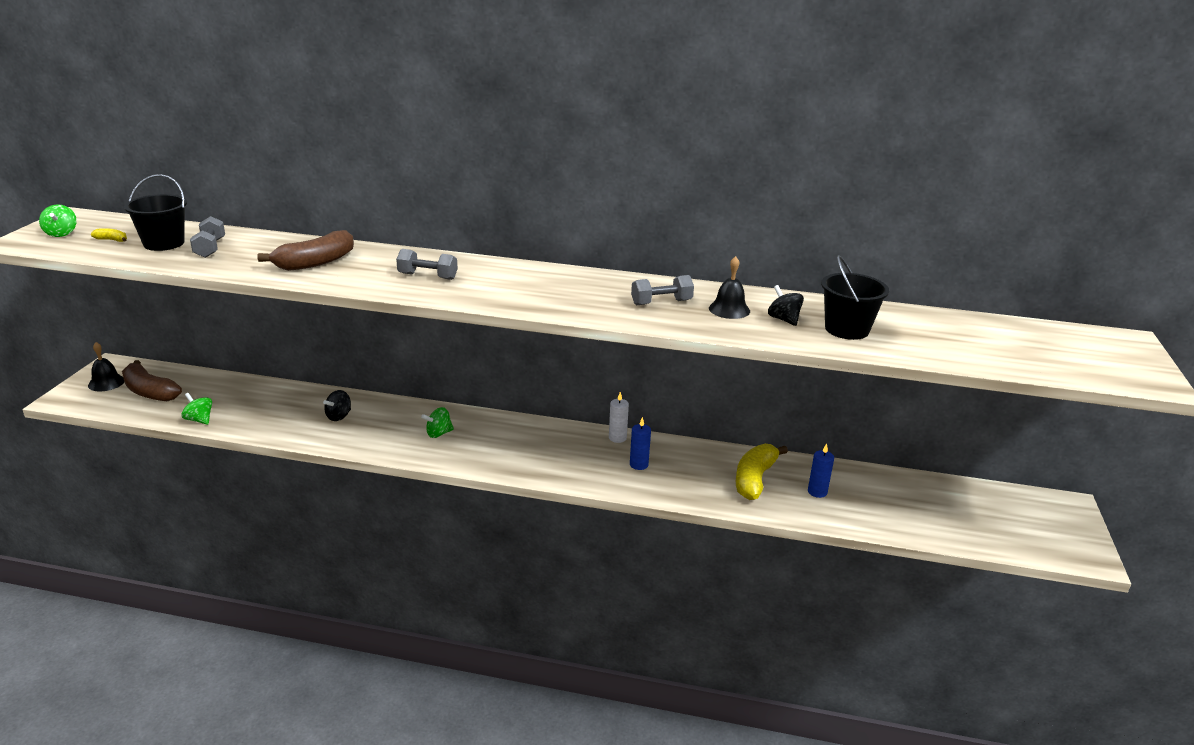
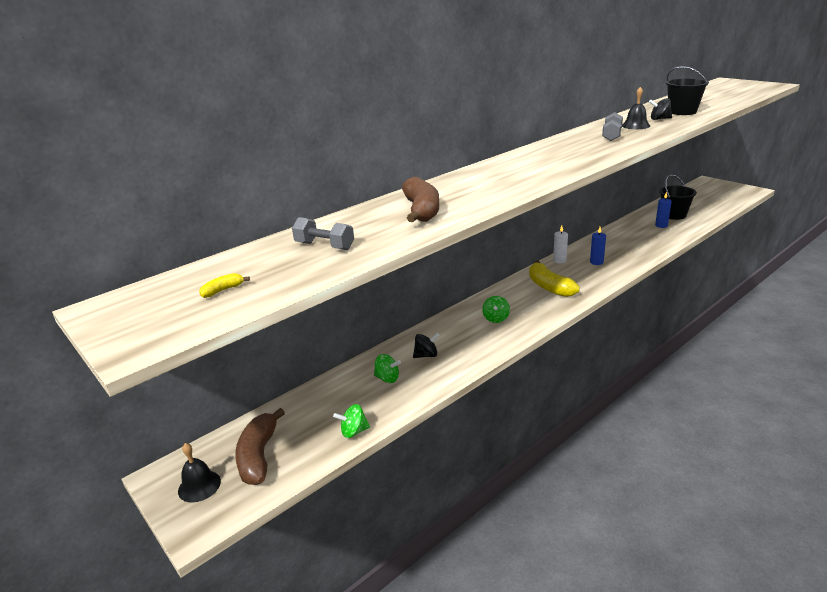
camera: 50 degrees left, 0 degrees up
green spinning top [39,205,77,237] -> green spinning top moved to [374,354,401,383]
brown banana [122,360,182,401] -> brown banana turned 105 degrees clockwise [235,408,285,485]
black bucket [124,174,187,251] -> black bucket moved to [659,174,697,220]
black spinning top [323,390,351,421] -> black spinning top turned 90 degrees counterclockwise [413,332,440,358]
grey dumbbell [396,249,457,280] -> none
yellow banana [736,444,788,500] -> yellow banana moved to [529,261,580,297]

